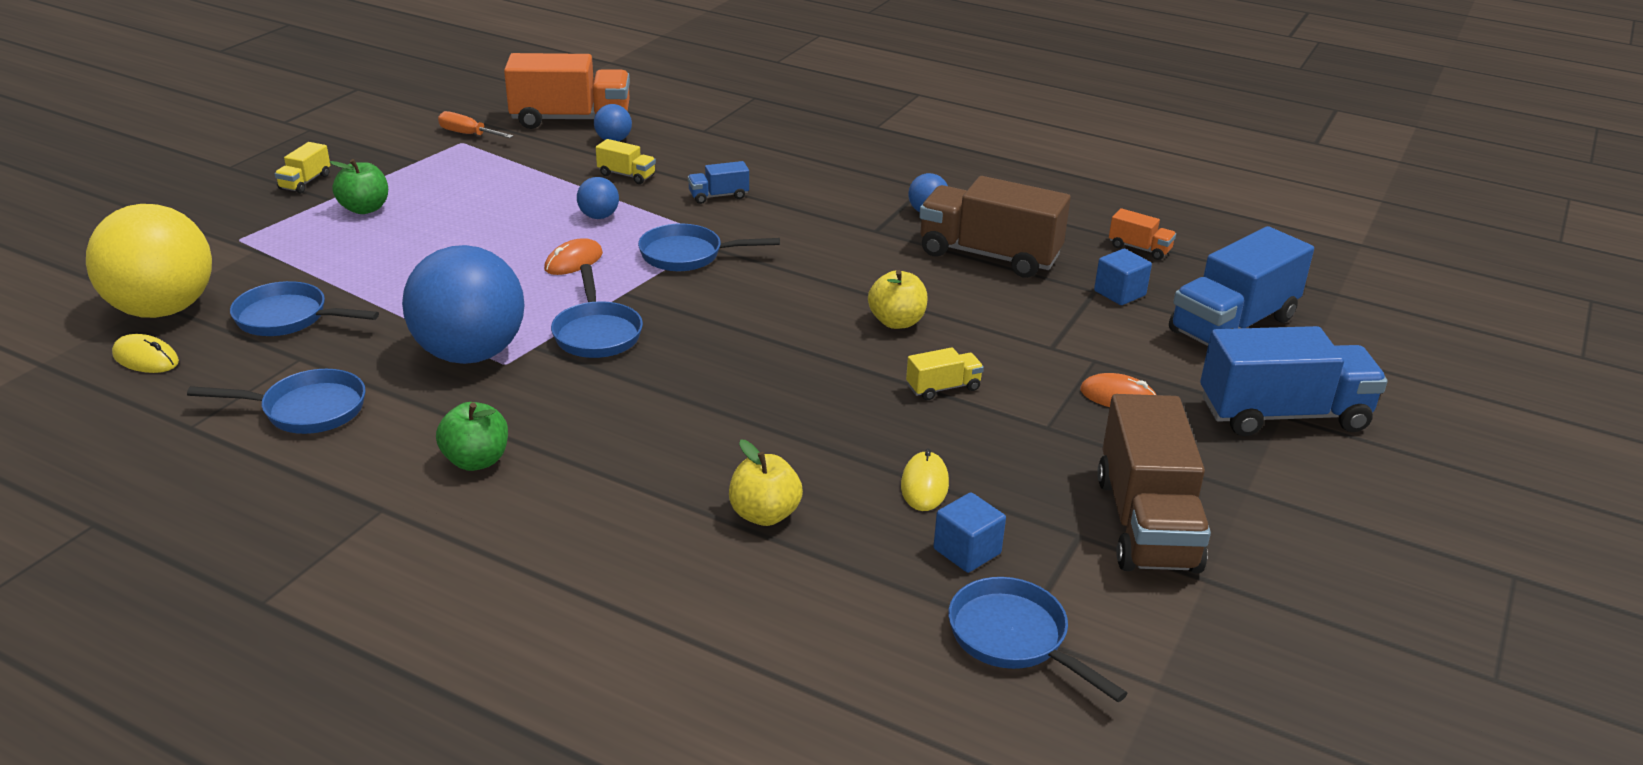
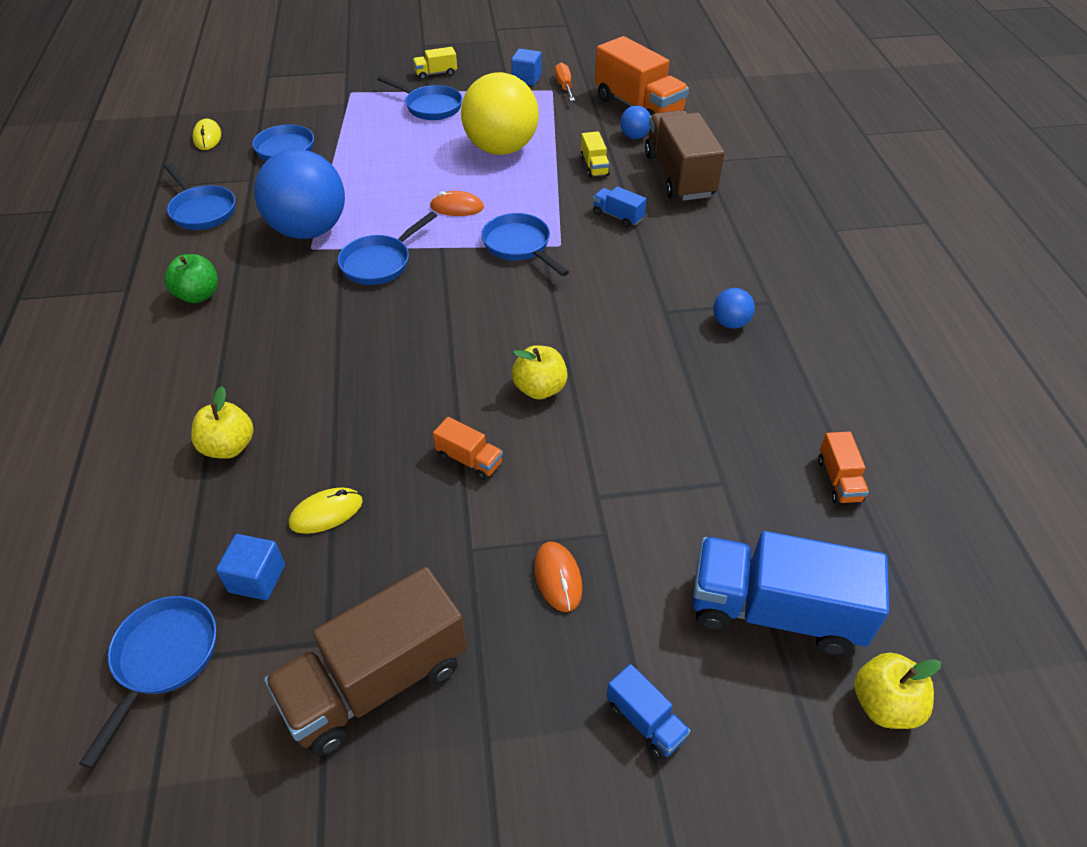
camera: 55 degrees right, 15 degrees up
yellow ball [86,204,212,318] -> yellow ball moved to [461,72,539,155]
green apple [329,159,388,214] -> blue pan [377,76,462,120]
blue ball [577,177,619,219] -> none
yellow truck [906,347,984,400] -> orange truck [433,417,503,480]
brown truck [919,176,1071,278] -> brown truck moved to [645,110,725,201]
blue cube [1094,249,1152,305] -> blue cube moved to [511,49,541,86]
blue truck [1200,326,1388,436] -> blue truck [607,664,691,759], size x0.45
none -> yellow apple [854,652,941,729]

